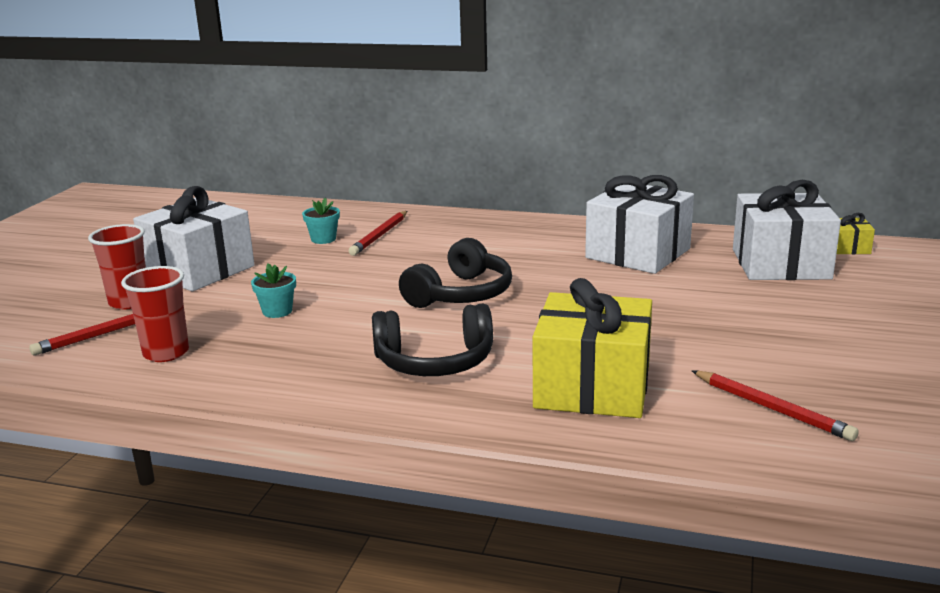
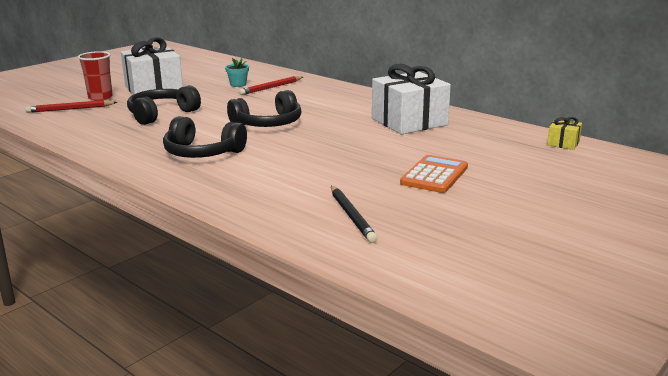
camera: 25 degrees right, 0 degrees up
red cup [121,266,189,362] -> none
turquoise flower pot [251,263,296,318] -> black headphones [127,85,201,125]
yellow gift [533,278,652,418] -> none
red pencil [692,371,859,441] -> black pencil [331,186,378,243]
white gift [733,180,841,280] -> none
none -> orange calculator [400,155,468,193]

